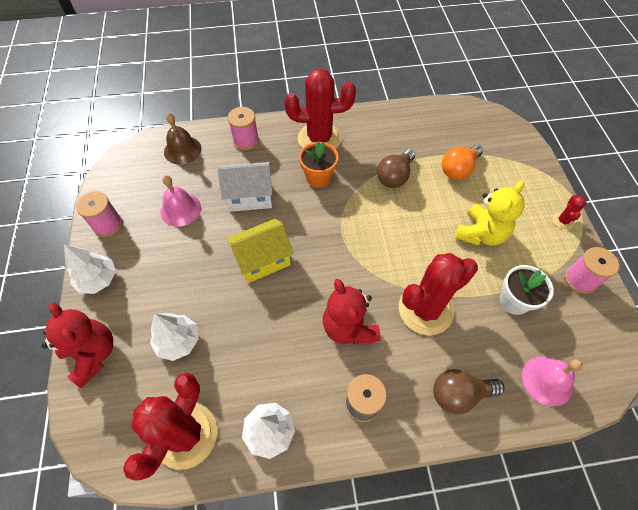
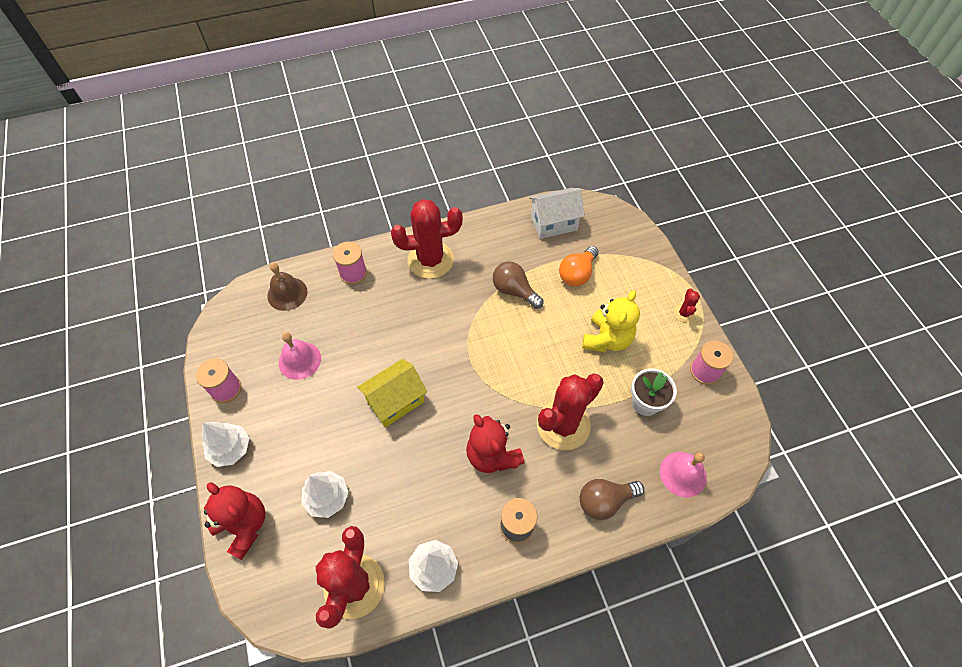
camera: 10 degrees left, 0 degrees up
white house [217,162,273,212] -> white house moved to [529,188,585,239]
orange flower pot [299,141,338,188] -> none
brown light bulb [377,149,415,188] -> brown light bulb turned 105 degrees clockwise [493,261,543,309]

